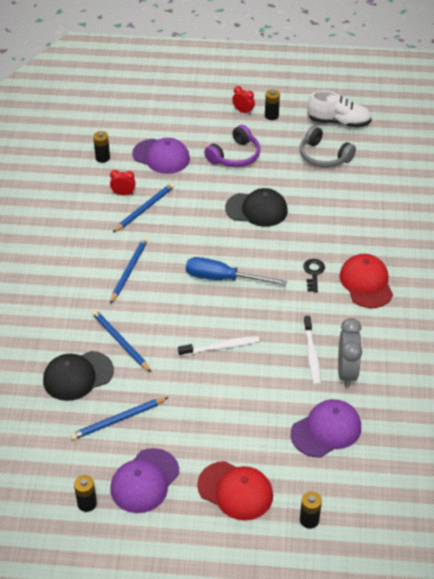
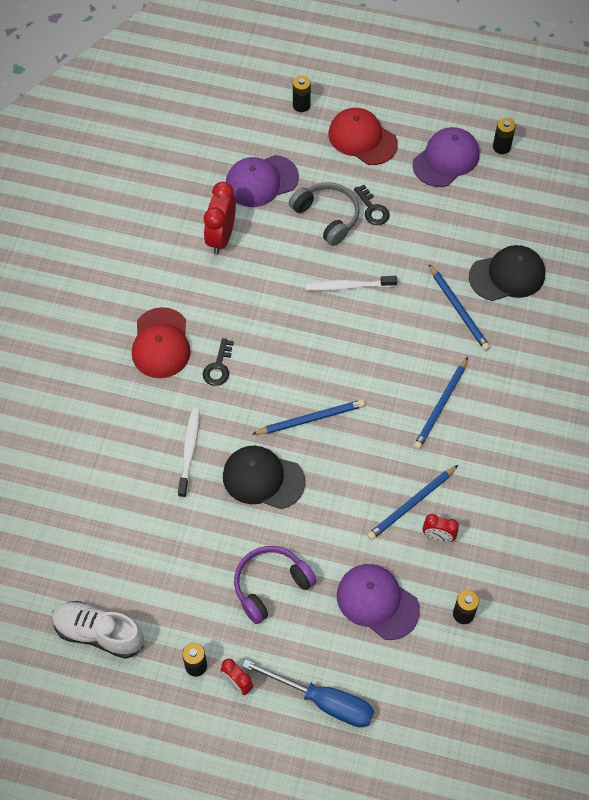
camera: 170 degrees left, 15 degrees up
blue pencil [70,397,169,440] -> blue pencil moved to [253,400,365,435]
blue screwdriver [186,257,287,285] -> blue screwdriver moved to [242,659,374,727]
grey headphones [300,126,356,168] -> grey headphones moved to [289,182,360,246]
white toothbrush [304,316,321,385] -> white toothbrush moved to [178,408,200,498]
grey clock [338,318,362,388] -> red clock [204,182,236,254]
none -> black key [354,185,390,225]

